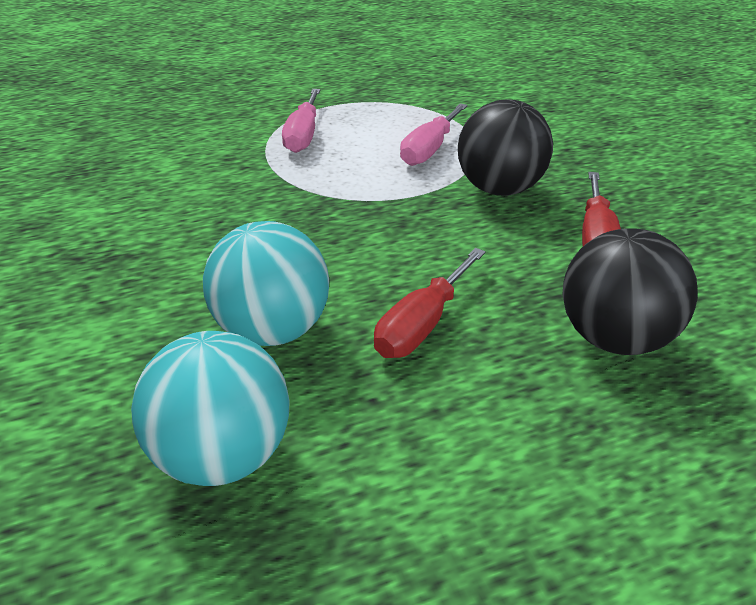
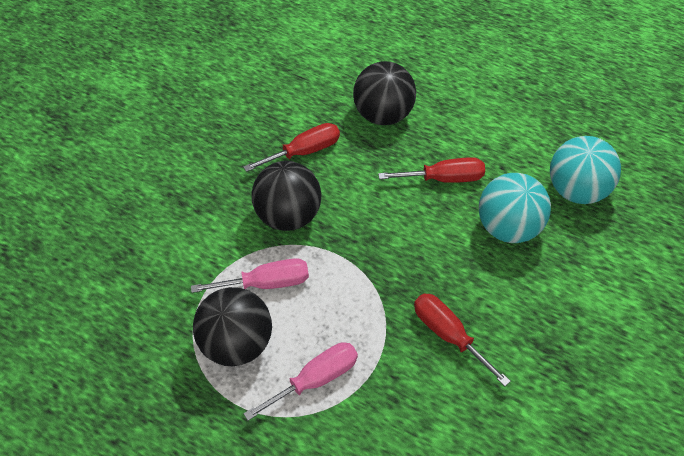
camera: 130 degrees left, 15 degrees up
none -> black ball [193,287,272,366]
none -> red screwdriver [414,294,511,387]

